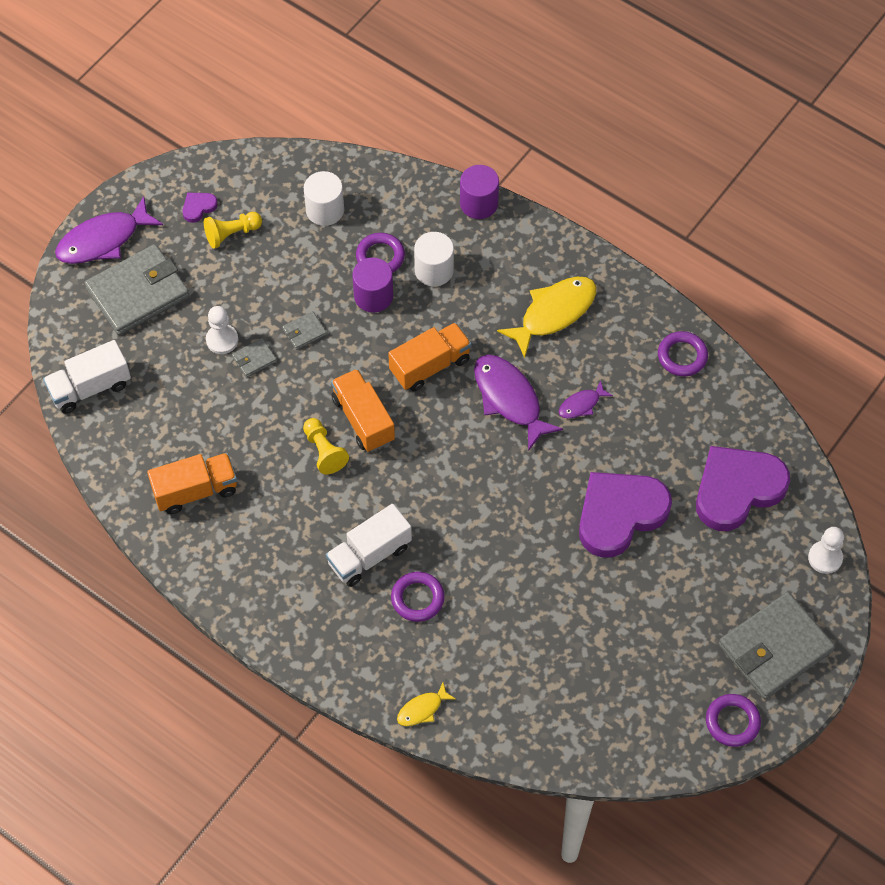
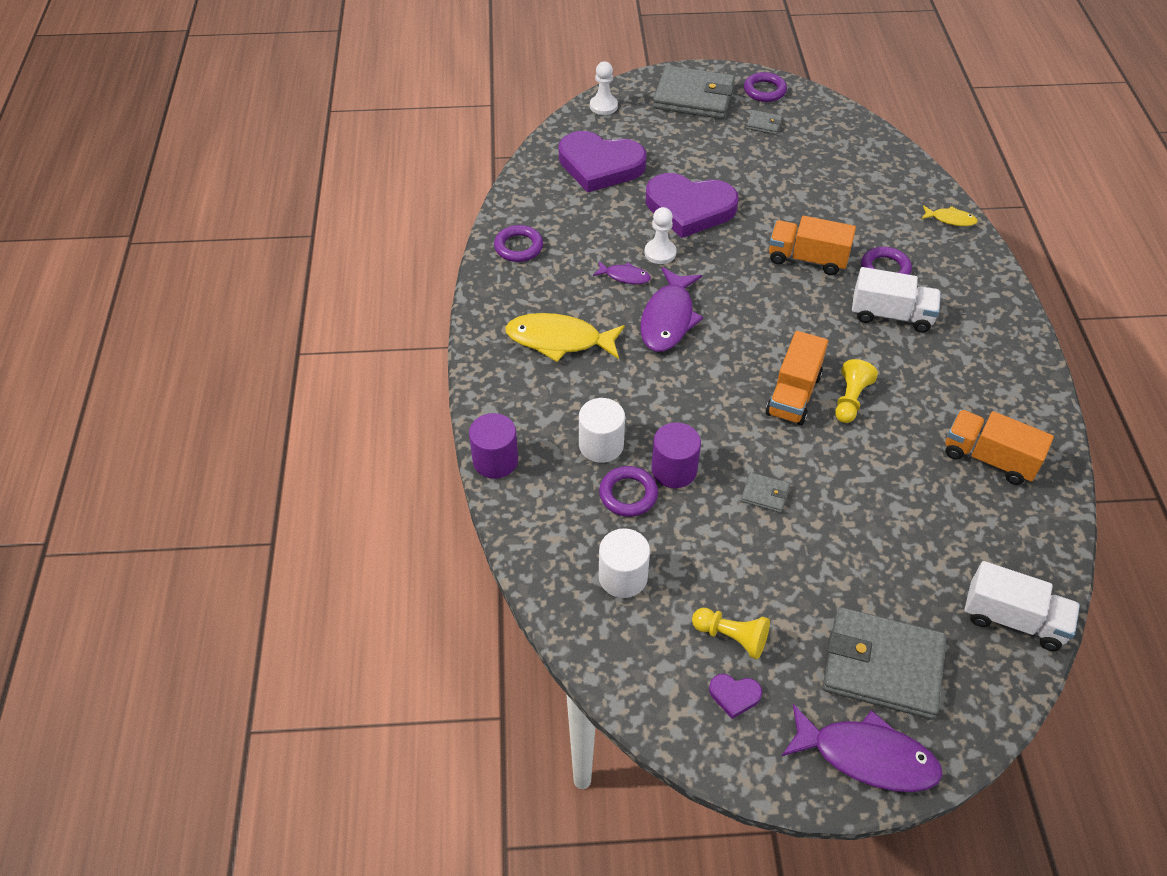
camera: 130 degrees left, 10 degrees down
white pawn [206,306,238,354] -> white pawn moved to [645,207,676,264]
grey wallet [232,338,277,378] -> grey wallet moved to [746,110,783,135]
orange truck [388,322,472,392] -> orange truck moved to [769,216,856,275]

